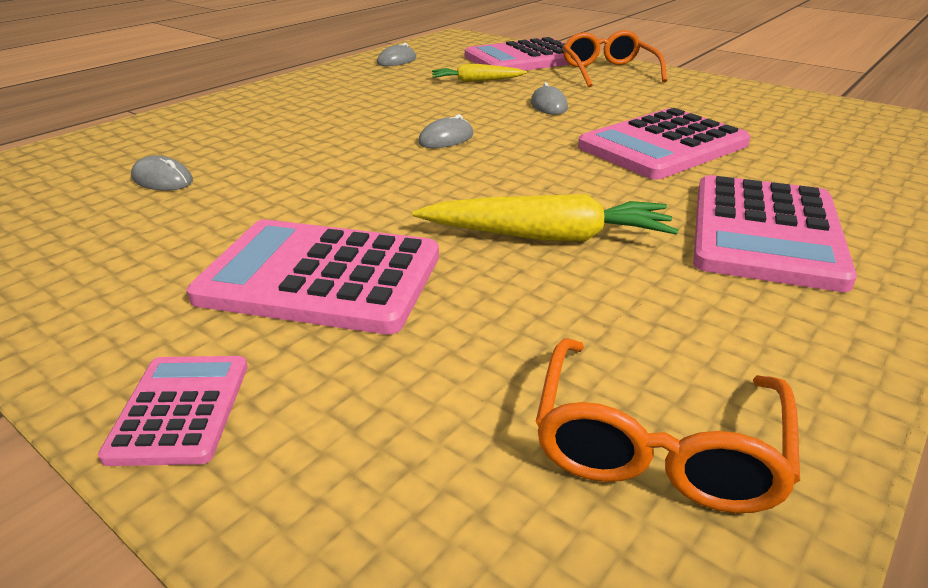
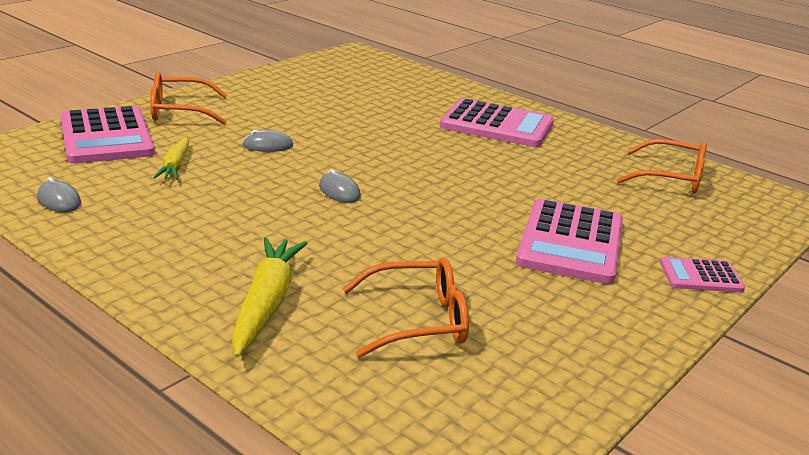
camera: 90 degrees left, 5 degrees down
grey mouse [131,155,193,191] -> orange glasses [343,257,469,358]
yellow carrot [413,194,678,242] -> yellow carrot moved to [232,237,308,357]
pink calculator [578,108,751,180] -> none

